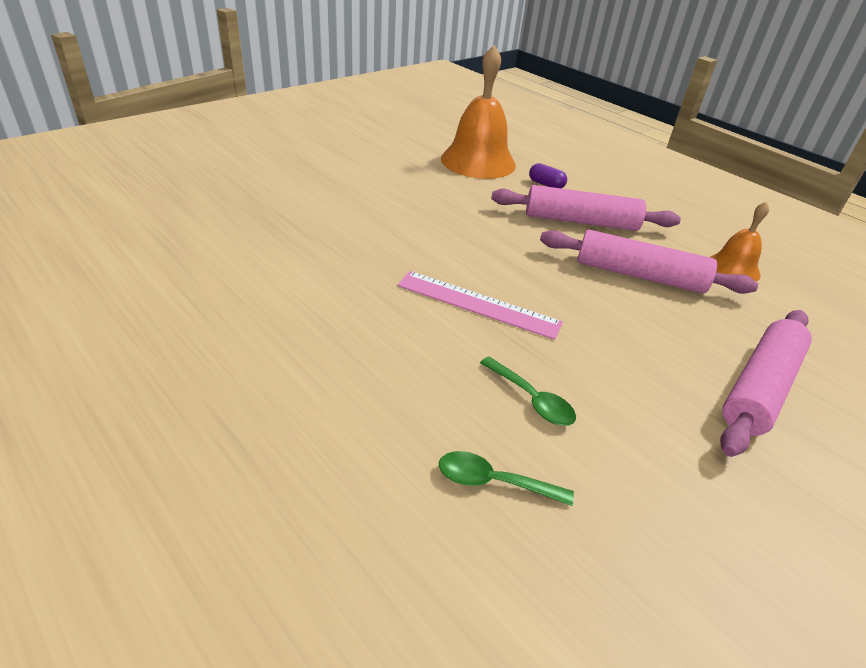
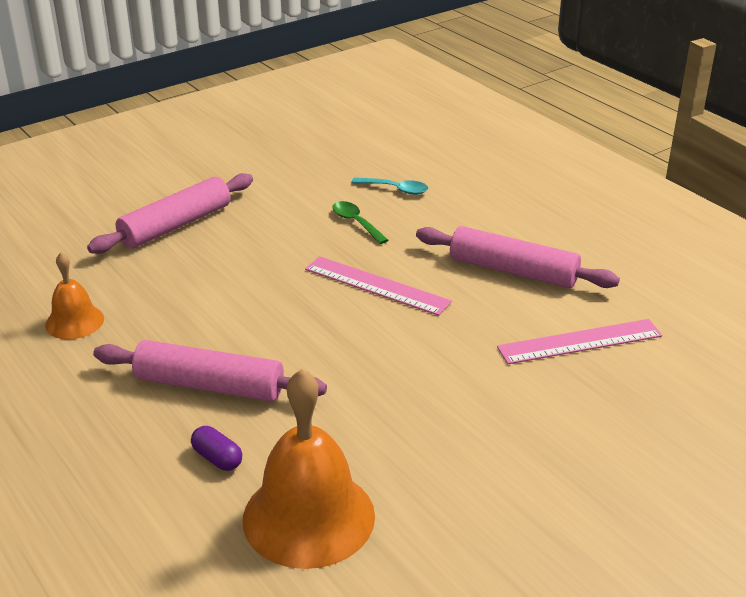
camera: 170 degrees left, 5 degrees down
green spoon [439,451,574,506] -> turquoise spoon [351,177,428,195]
pink rolling pin [540,230,758,294] -> pink rolling pin moved to [416,226,620,288]
none -> pink ruler [497,319,662,364]

